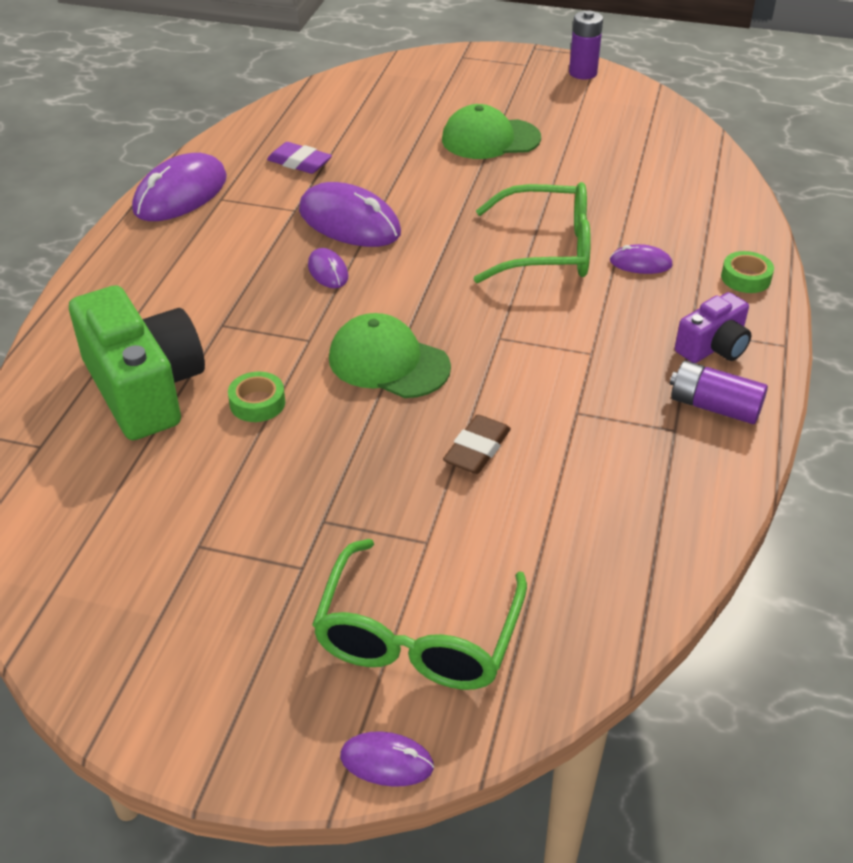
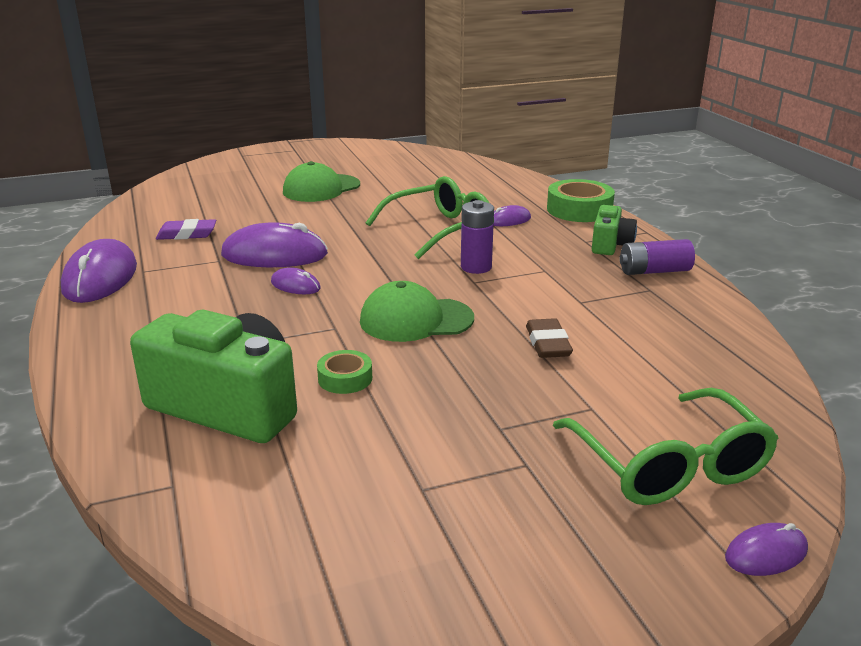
camera: 35 degrees left, 15 degrees down
purple battery [569,10,603,79] -> purple battery moved to [461,200,494,274]
purple camera [675,292,752,363] -> green camera [592,205,637,255]
green tape [721,251,774,293] -> green tape [547,179,615,222], size x1.79

